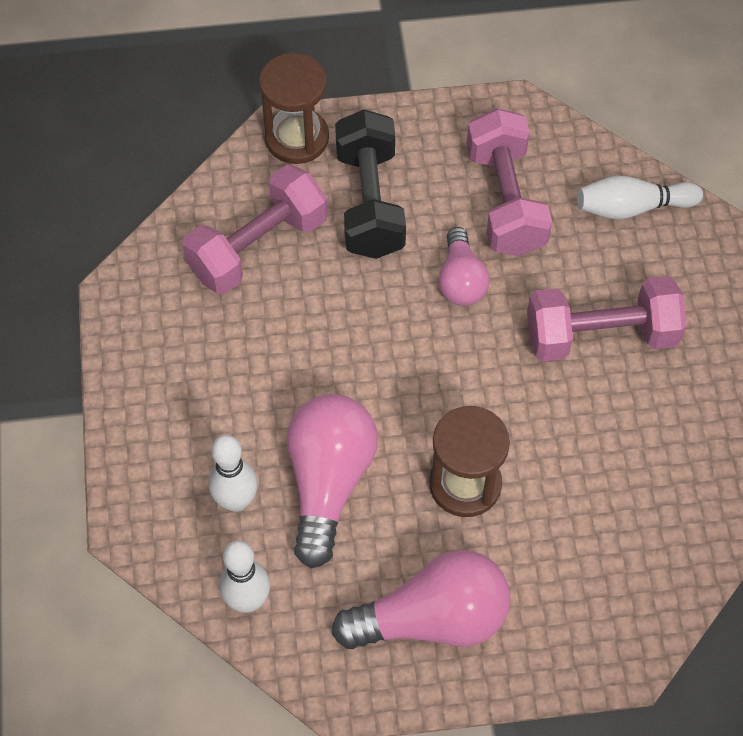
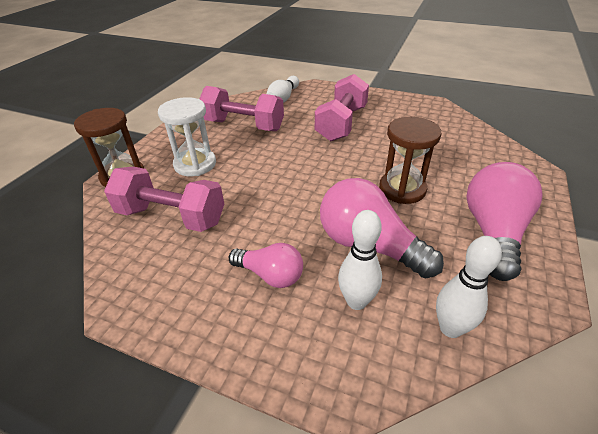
camera: 60 degrees left, 20 degrees down
pink dumbbell [182,165,327,294] -> pink dumbbell turned 60 degrees counterclockwise [104,167,224,232]
black dumbbell [335,109,406,259] -> white hourglass [158,97,216,176]
pink light bulb [438,227,489,306] -> pink light bulb moved to [229,243,303,288]

